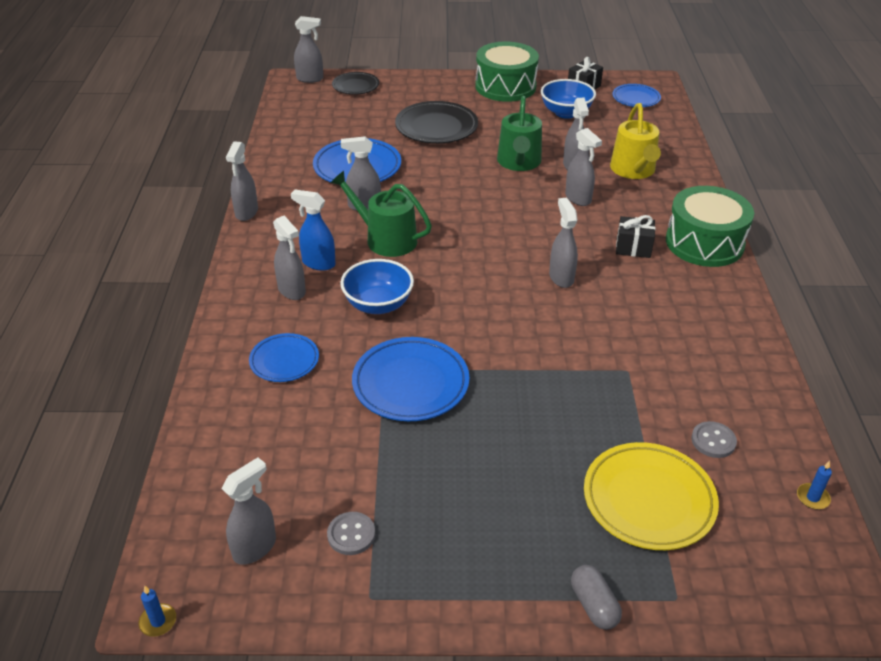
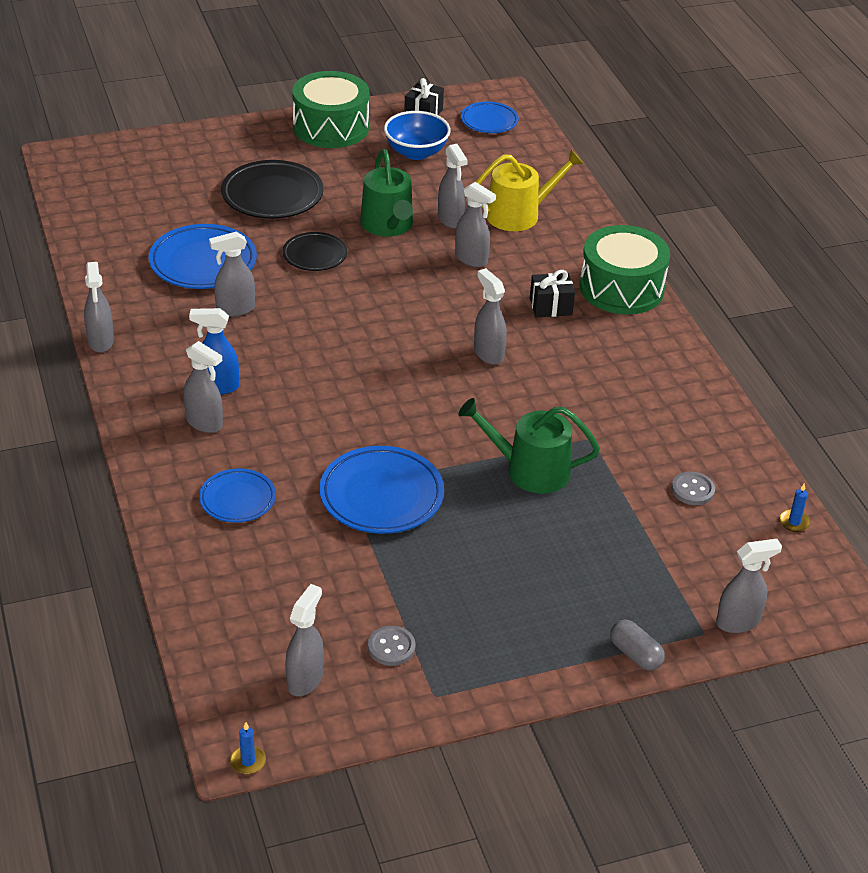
camera: 20 degrees left, 0 degrees up
grey spray bottle [294,16,323,83] -> grey spray bottle moved to [716,539,782,633]
green watering can [330,171,432,257] -> green watering can moved to [458,398,600,494]
black plate [332,72,379,95] -> black plate moved to [282,232,347,271]
blue bowl [340,259,414,314] -> none
yellow plate [584,442,719,550] -> none
yellow watering can [610,103,661,179] -> yellow watering can turned 90 degrees counterclockwise [476,149,584,231]

